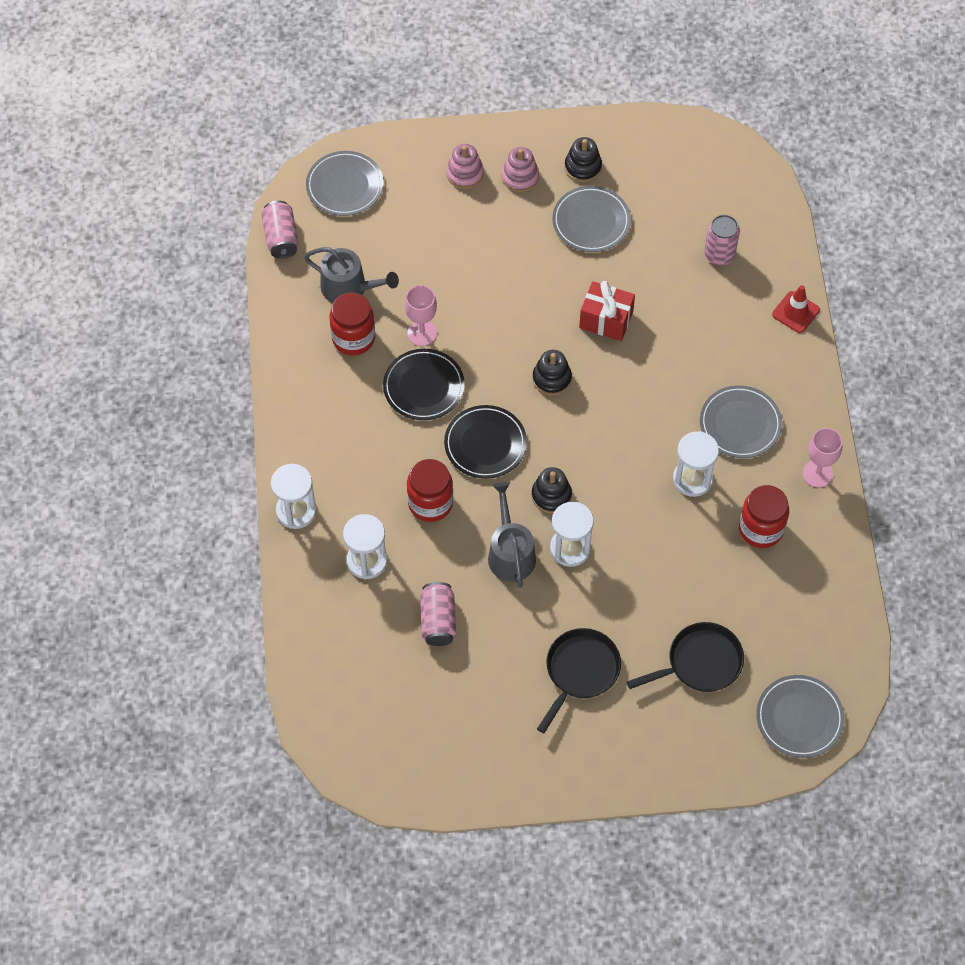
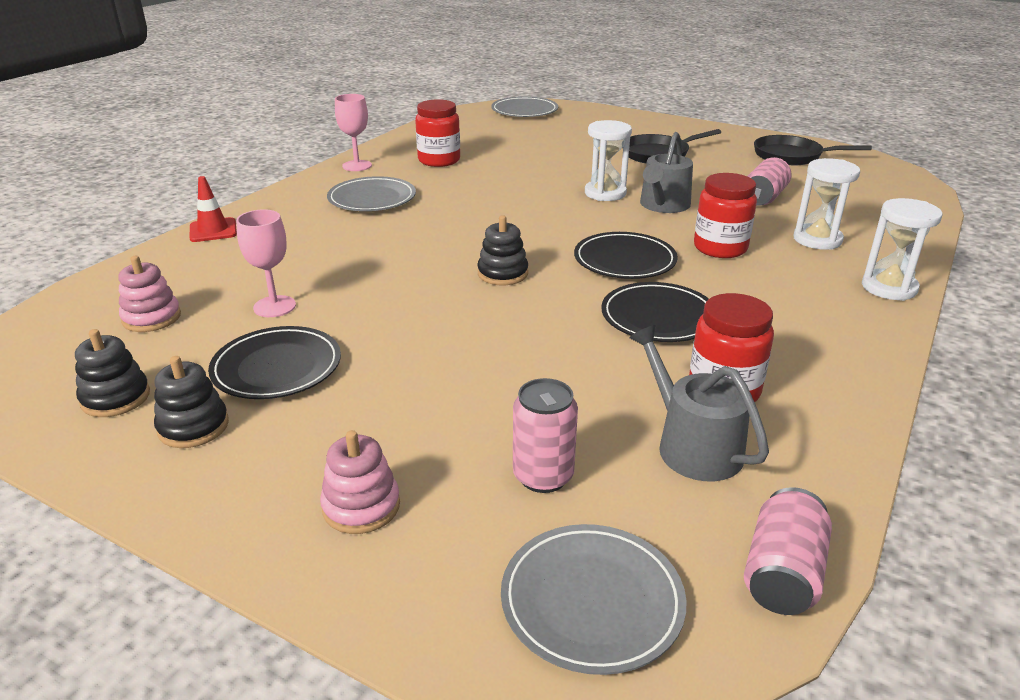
camera: 145 degrees left, 30 degrees down
pink goblet [405,285,437,346] -> pink goblet moved to [236,209,296,317]
pink stacking toy [502,147,539,192] -> pink stacking toy moved to [118,256,181,332]
black stacking toy [532,467,572,513] -> black stacking toy moved to [75,329,150,417]
grey plate [552,186,631,252] -> black plate [208,326,341,399]
red gift [579,281,635,341] -> none
black pan [627,622,744,692] -> black pan moved to [754,135,872,165]
white hourglass [673,431,719,497] -> none
pink can [704,215,740,266] -> pink can moved to [513,378,578,493]

